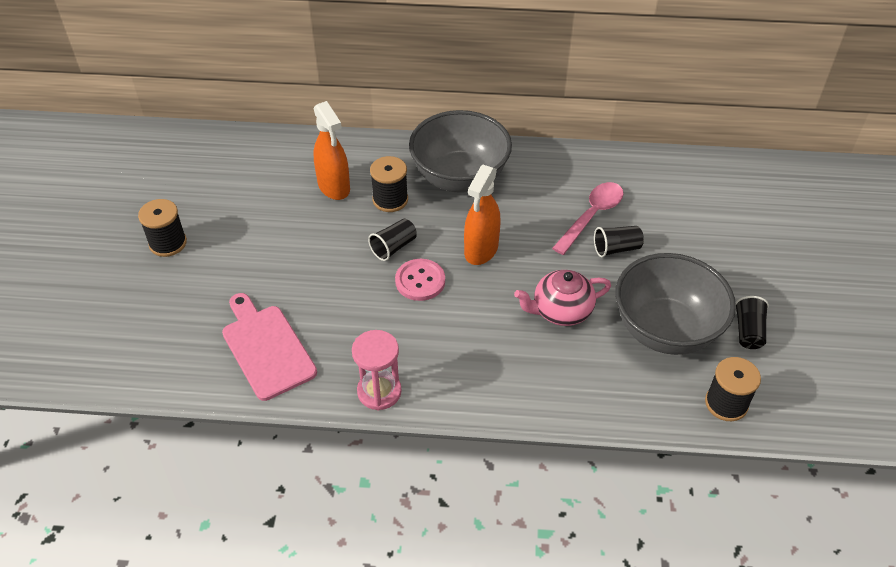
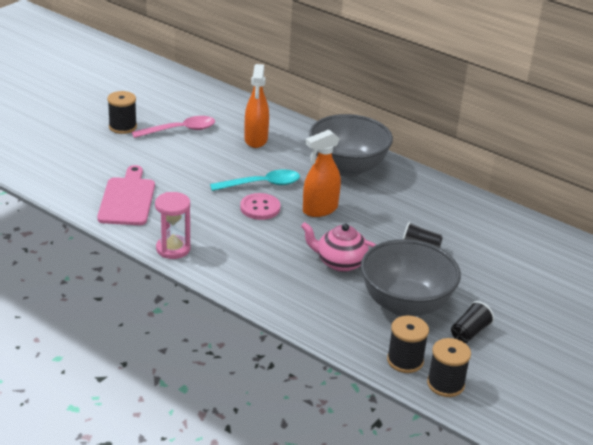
camera: 30 degrees right, 15 degrees down
black cup [368,218,417,261] -> turquoise spoon [210,169,300,191]
black spool [370,156,408,212] -> black spool moved to [427,338,471,397]
pink spoon [552,182,624,255] -> pink spoon moved to [132,116,215,138]

